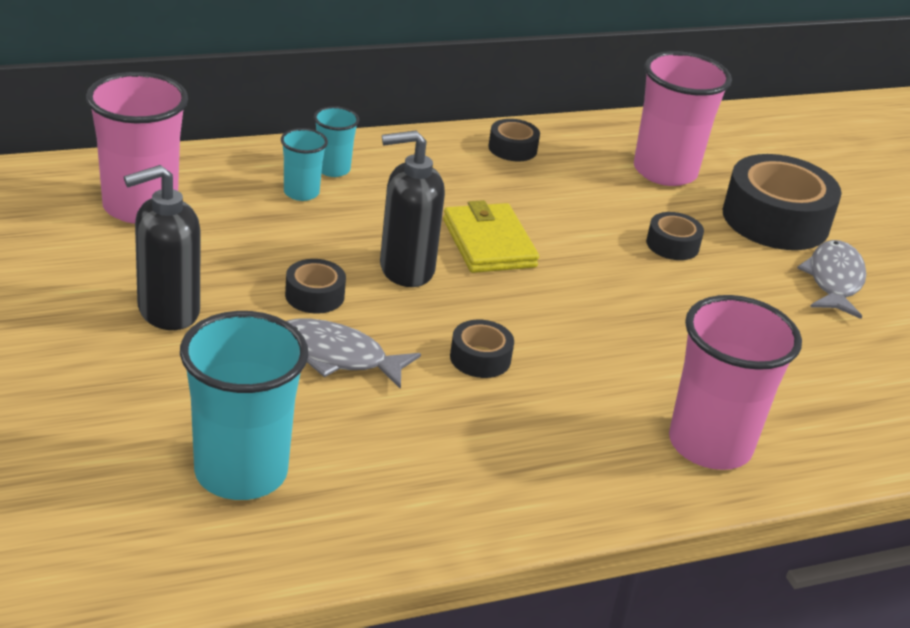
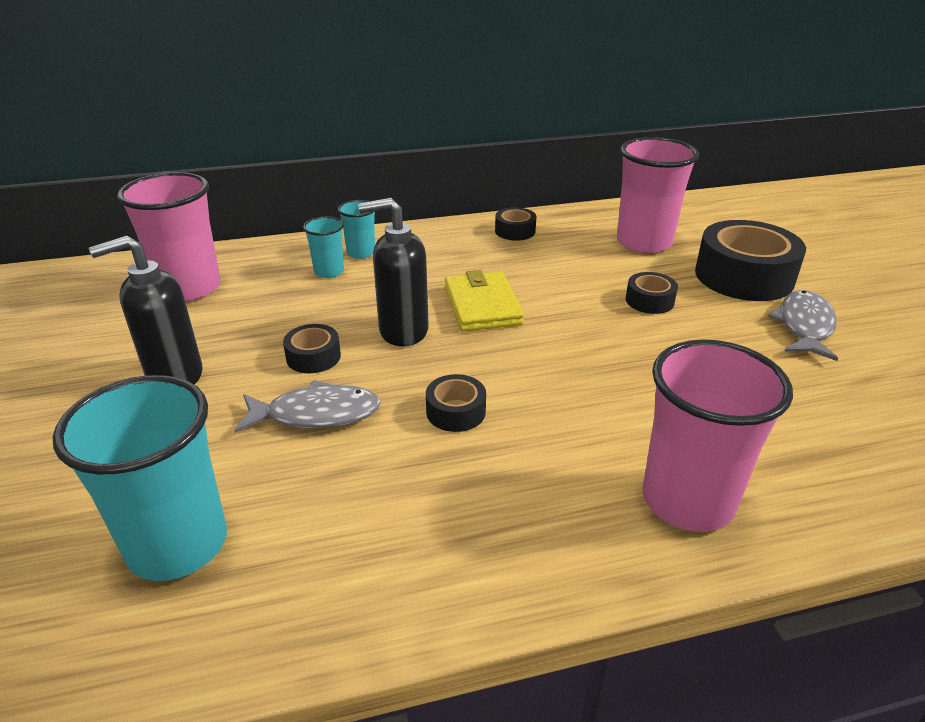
camera: 10 degrees right, 0 degrees up
grey fish [287,318,421,389] -> grey fish turned 150 degrees clockwise [234,380,381,433]

